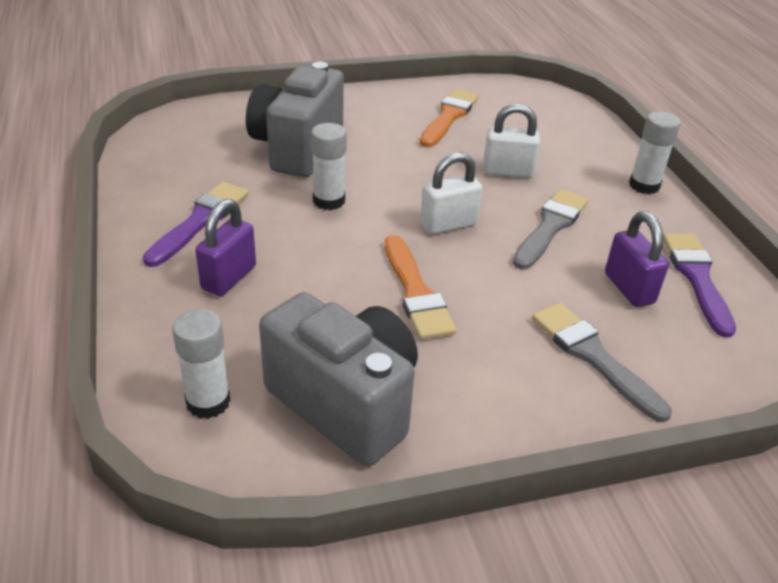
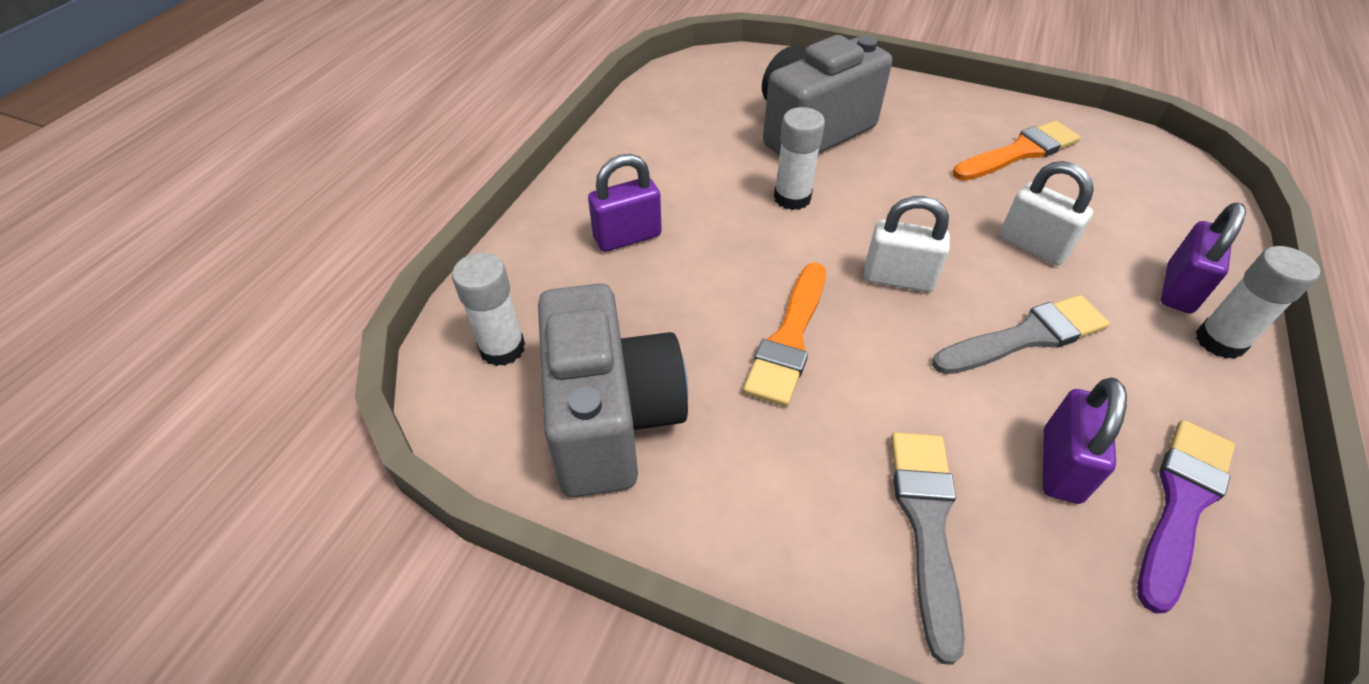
camera: 40 degrees right, 10 degrees up
purple brush [143,182,249,267] -> none
none -> purple padlock [1161,203,1246,313]

